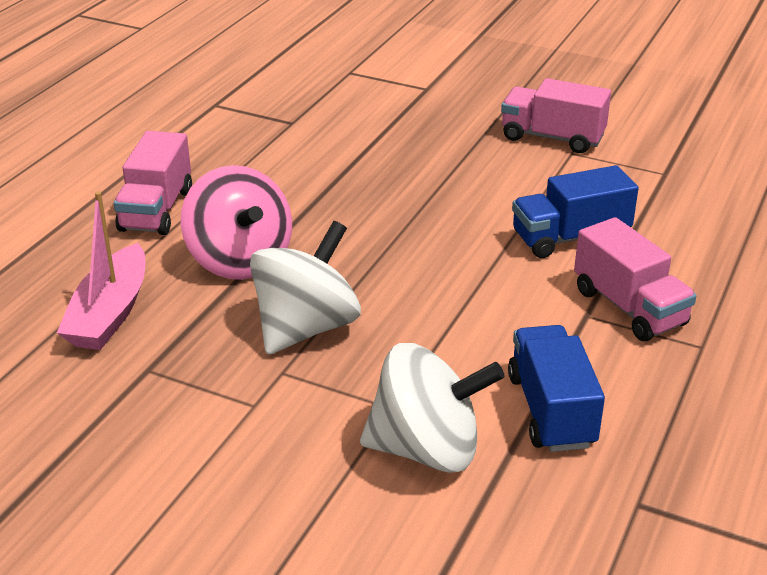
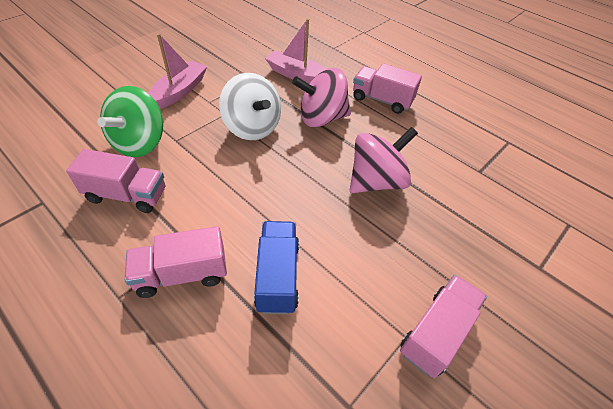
camera: 105 degrees right, 15 degrees up
white spinning top [360,343,504,473] -> green spinning top [97,86,163,157]
blue truck [508,325,605,452] -> pink truck [66,149,165,213]
none -> pink boat [148,33,207,109]
none -> pink spinning top [350,127,418,193]

